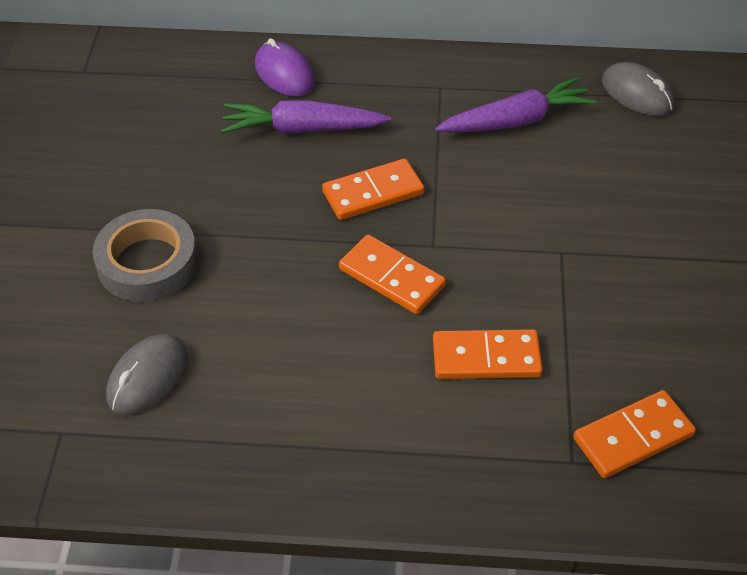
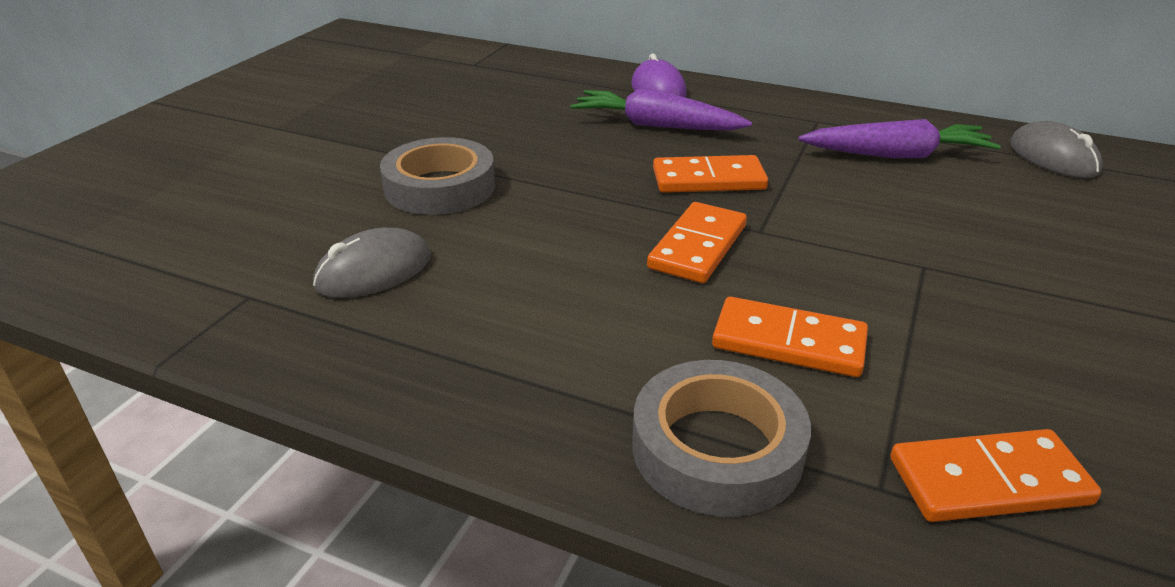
camera: 20 degrees right, 15 degrees down
orange domino [339,235,446,314] -> orange domino turned 60 degrees clockwise [647,202,747,283]
none -> grey tape [632,360,811,517]

